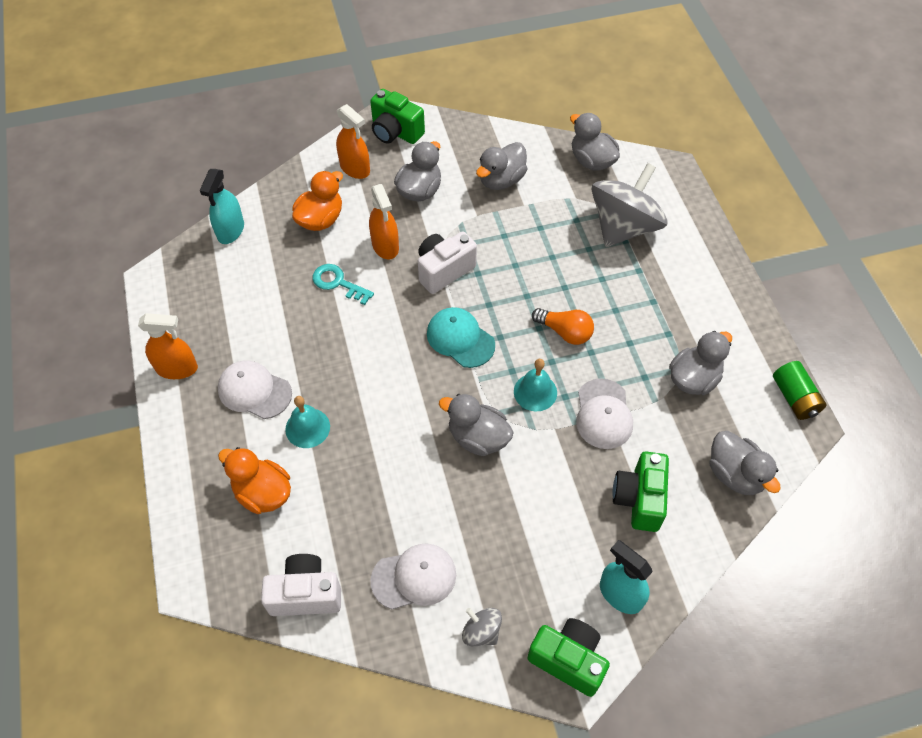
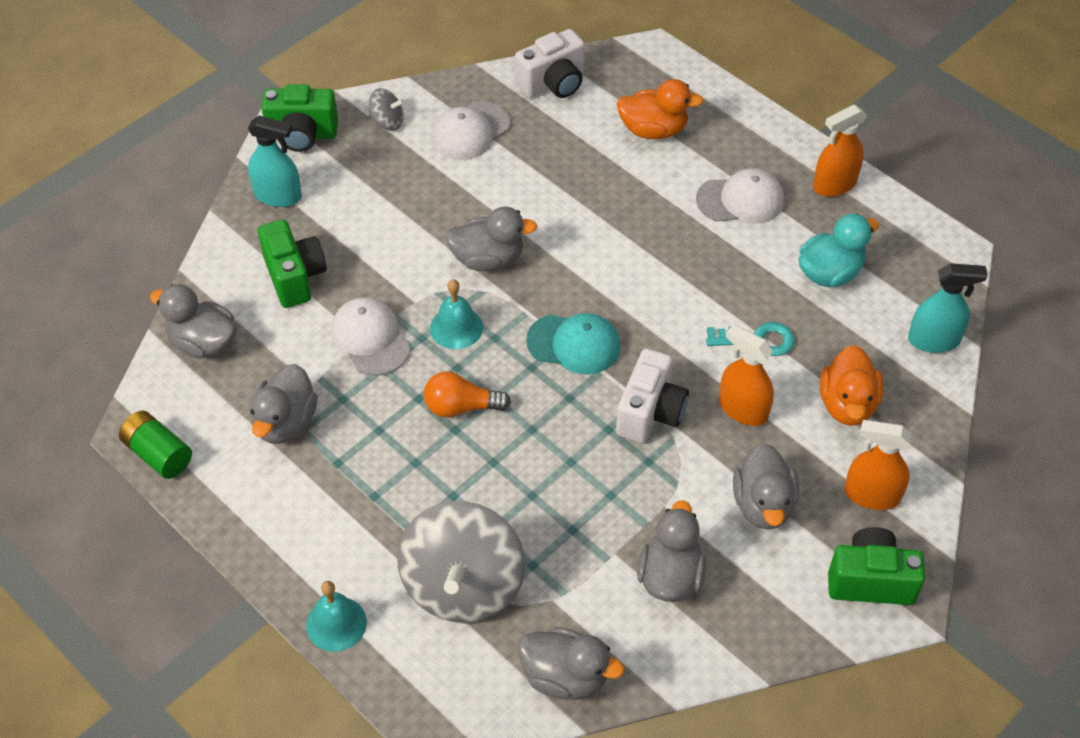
camera: 150 degrees right, 5 degrees down
turquoise spray bottle [200,169,244,244] -> turquoise spray bottle turned 105 degrees clockwise [908,263,988,353]
turquoise bell [285,396,330,448] -> turquoise bell moved to [306,581,367,652]
none -> turquoise duck [798,214,879,287]

